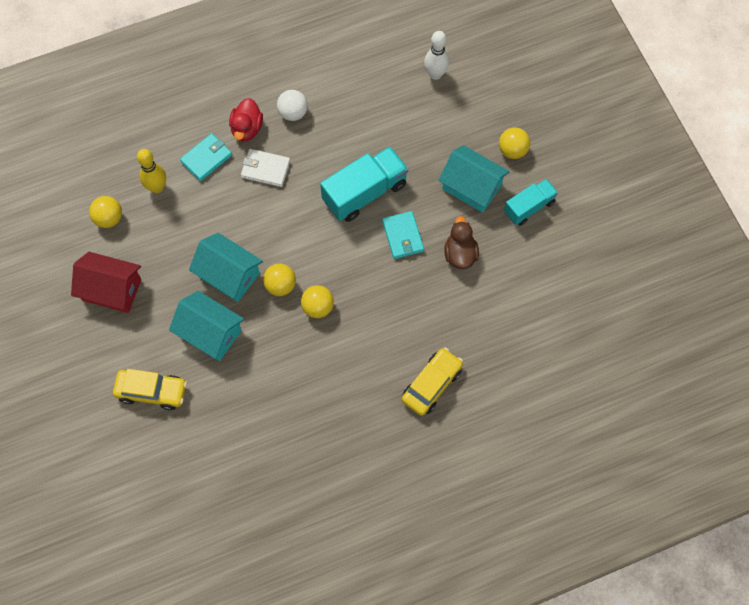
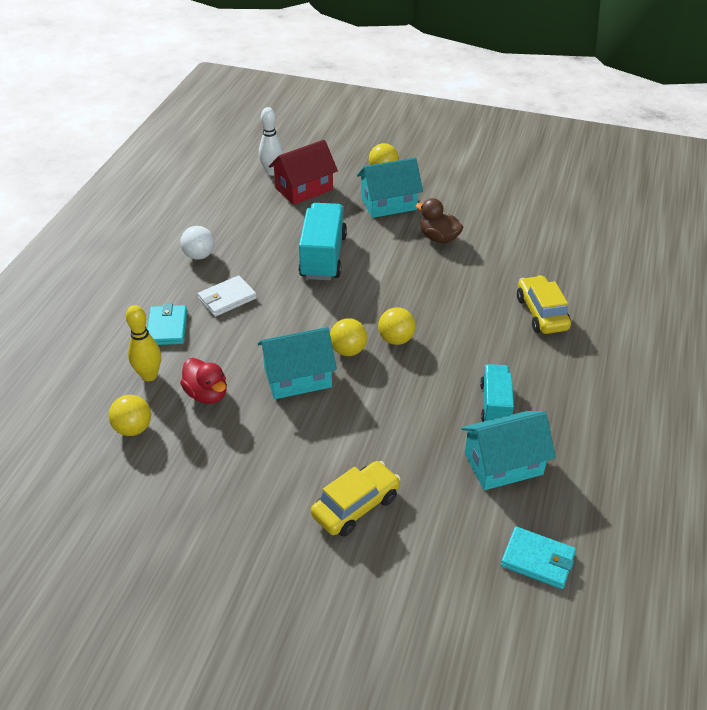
camera: 50 degrees left, 25 degrees down
red house [71,252,141,313] -> red house moved to [269,140,338,205]
turquoise house [169,291,244,361] -> turquoise house moved to [461,411,556,490]
red duck [229,98,263,141] -> red duck moved to [180,358,227,404]
turquoise wallet [382,211,424,259] -> turquoise wallet moved to [501,527,576,589]
turquoise truck [504,179,558,226] -> turquoise truck moved to [480,364,514,422]

